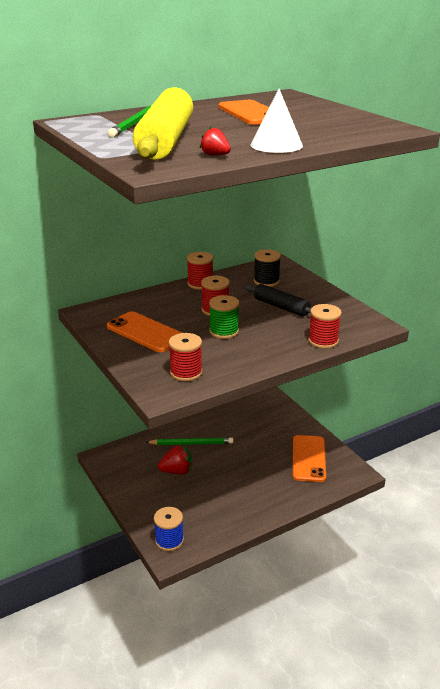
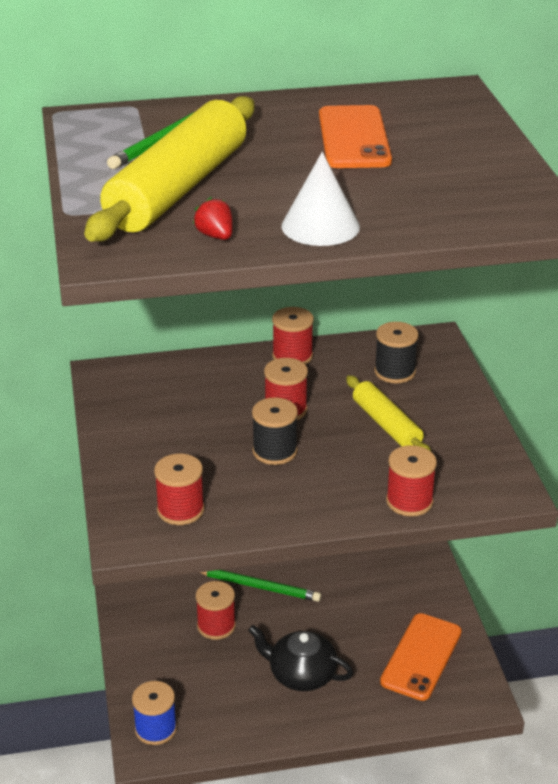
camera: 20 degrees right, 5 degrees up
orange phone [107,311,182,352] -> none
red strawberry [158,445,192,475] -> red spool [196,581,236,640]
green spool [209,295,239,339] -> black spool [252,397,298,465]
black rolling pin [244,284,311,317] -> yellow rolling pin [346,375,431,451]
none -> black teapot [248,625,353,691]

